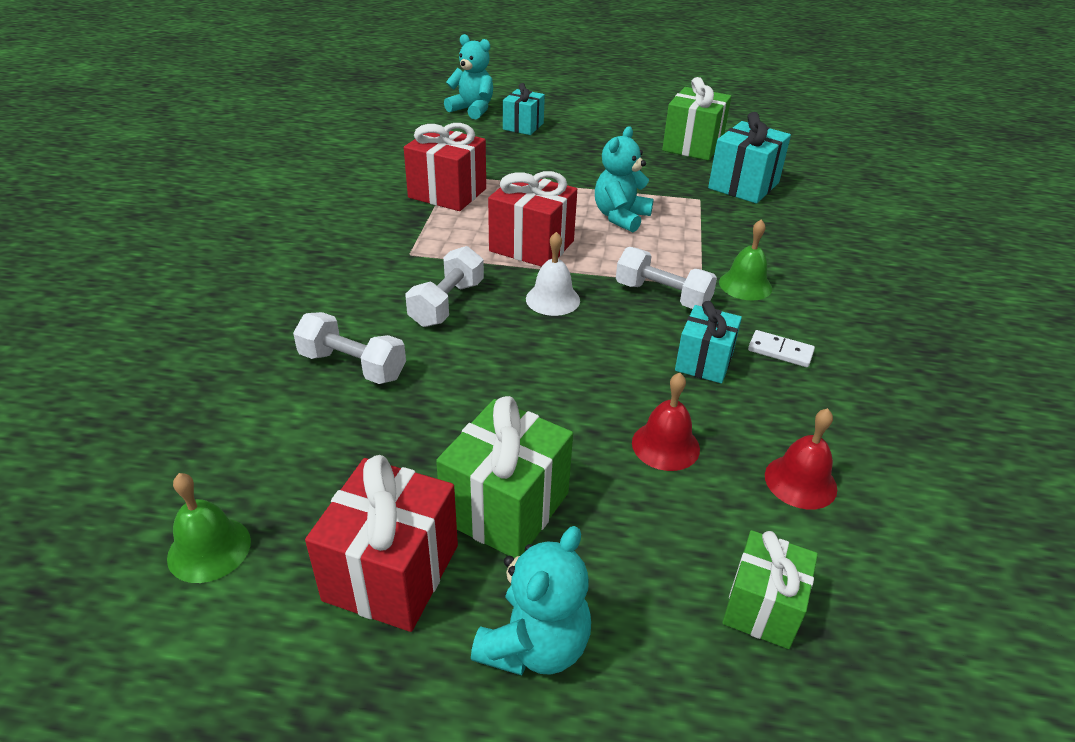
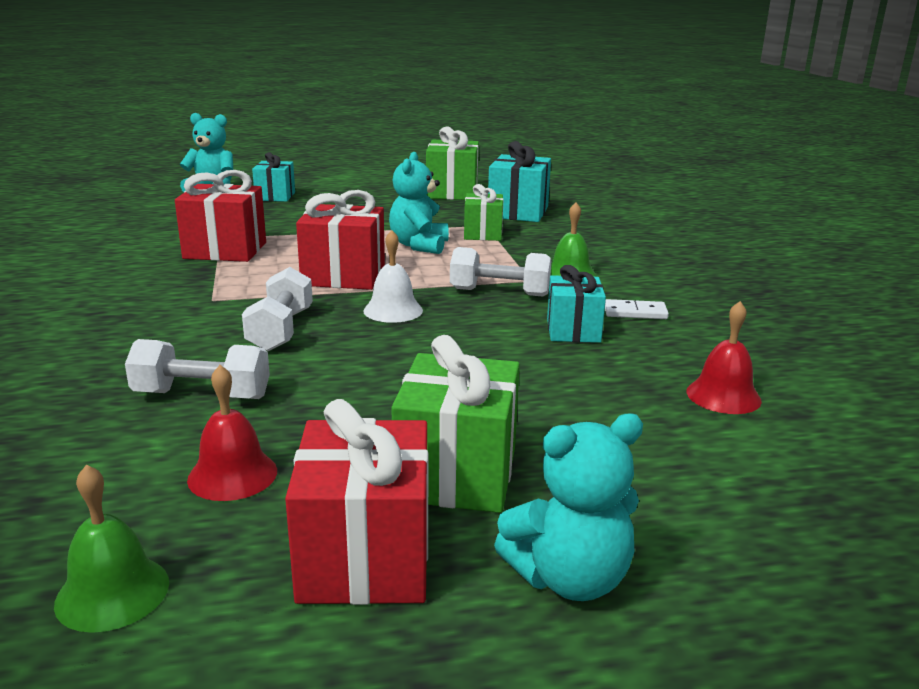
camera: 20 degrees left, 15 degrees down
turquoise teddy bear [471,526,591,676] -> turquoise teddy bear turned 60 degrees clockwise [494,413,643,601]
red bell [632,373,700,471] -> red bell moved to [187,365,277,501]
green gift [722,530,818,649] -> green gift moved to [464,184,503,241]

